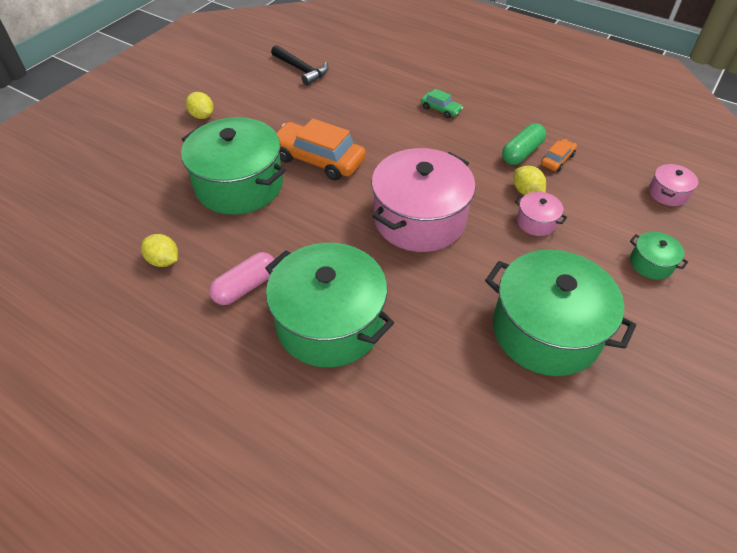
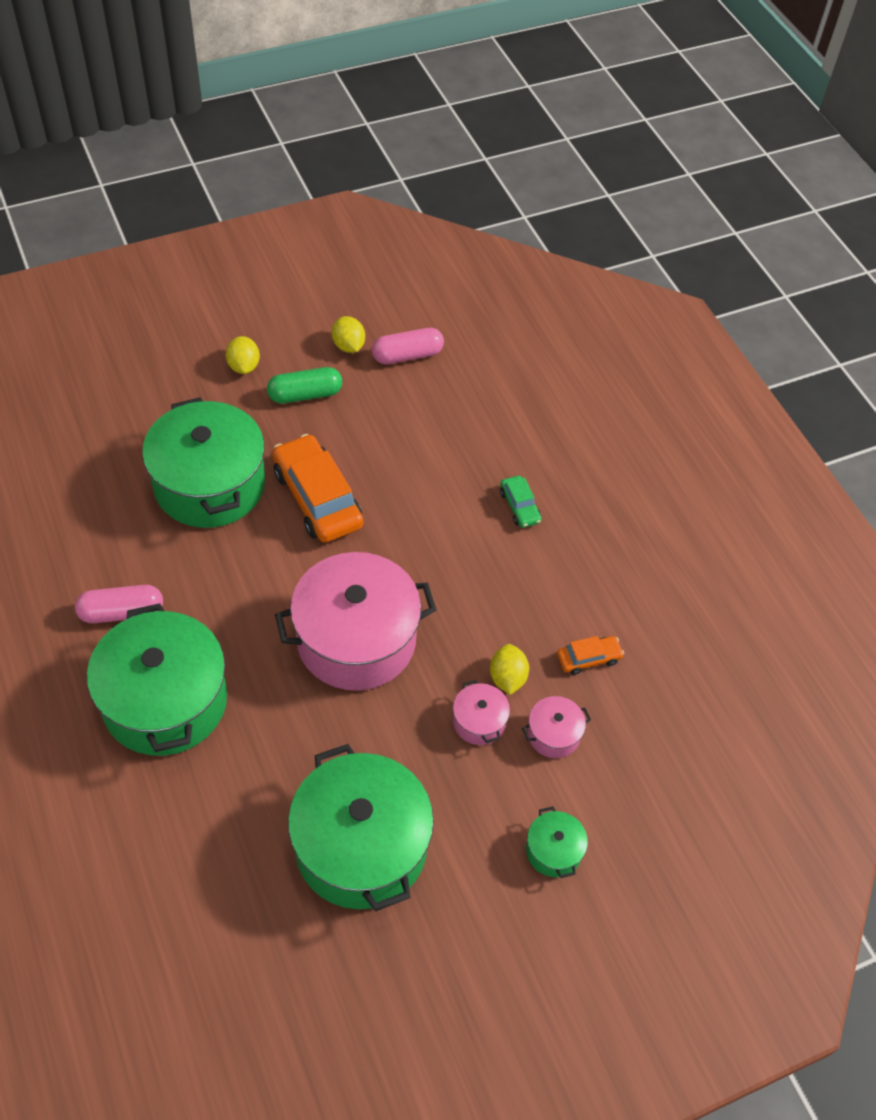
camera: 30 degrees right, 5 degrees up
yellow lemon [141,234,178,267] -> yellow lemon moved to [332,316,365,353]
black hammer [271,45,329,86] -> pink capsule [372,328,444,364]
green capsule [502,123,546,165] -> green capsule moved to [267,367,342,404]
pink pot [649,164,698,206] -> pink pot moved to [522,696,591,758]

